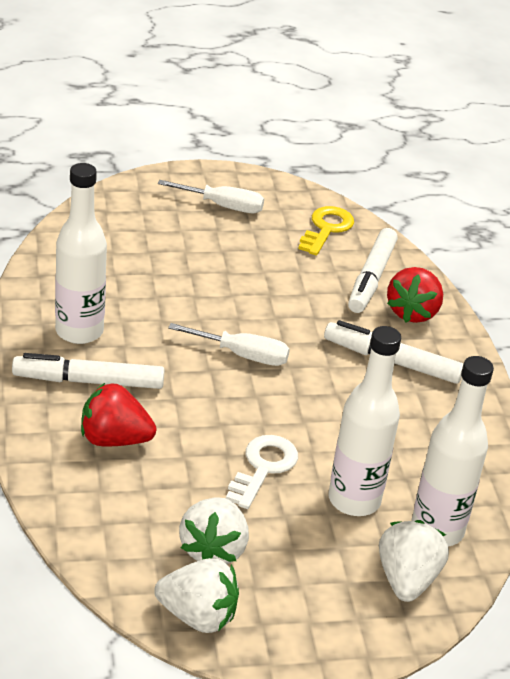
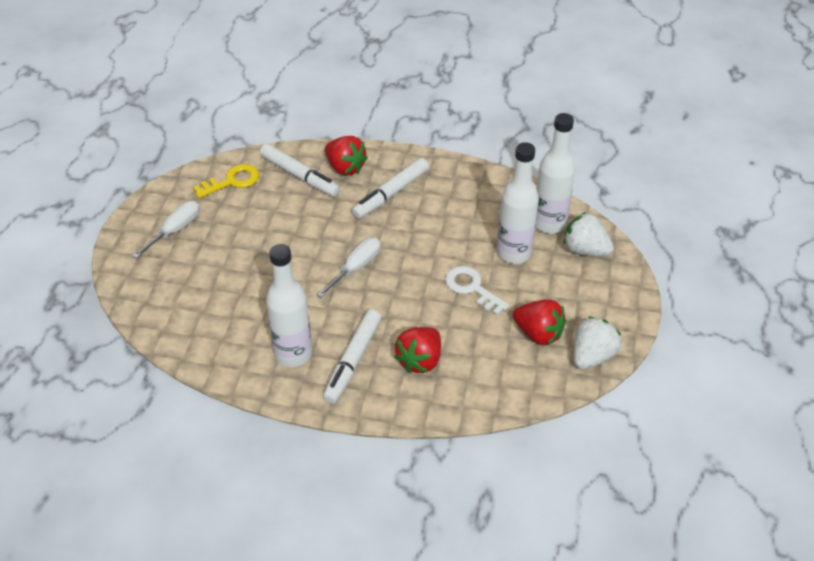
camera: 65 degrees left, 10 degrees up
white strawberry [179,497,249,564] -> red strawberry [513,299,566,345]
yellow key [298,206,354,255] -> yellow key turned 105 degrees clockwise [193,164,259,199]

